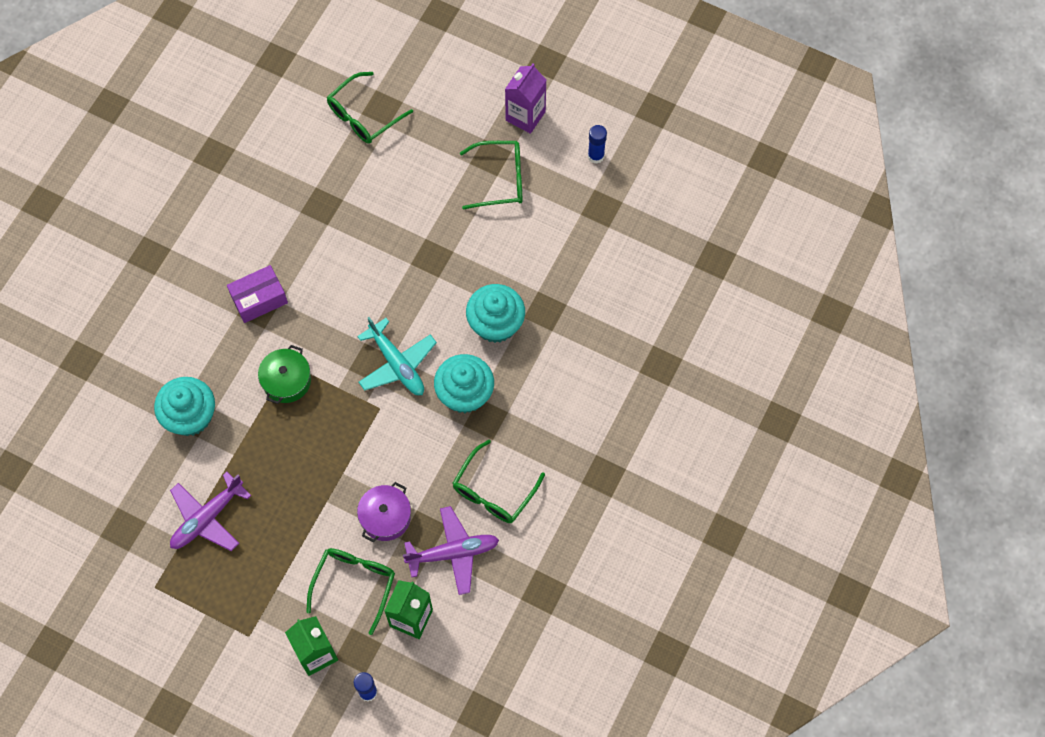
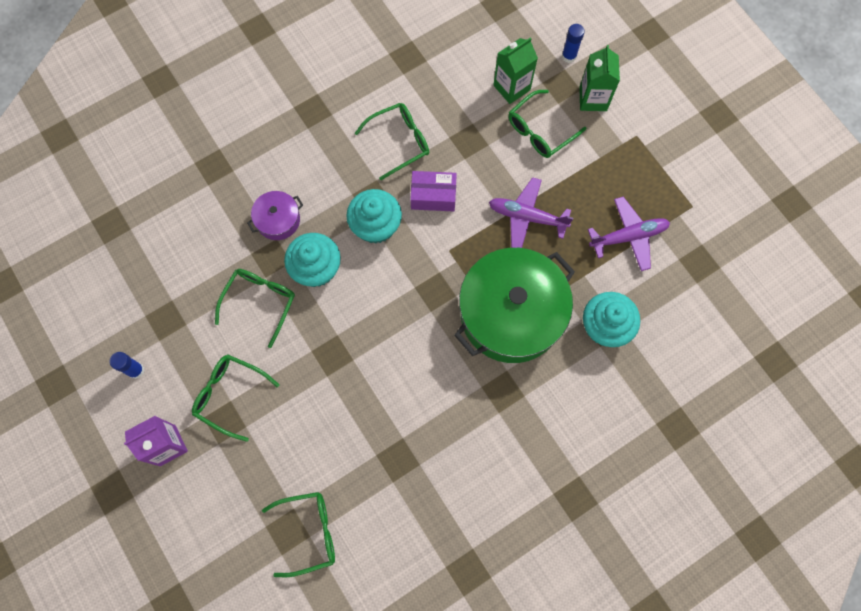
camera: 150 degrees left, 5 degrees up
purple box [227,265,288,323] -> purple box moved to [410,171,457,211]
green pot [258,345,311,404] -> green pot [454,248,575,363], size x2.25
turquoise plane [357,317,437,395] -> none
purple pot [357,482,411,542] -> purple pot moved to [247,191,303,240]
purple plane [403,506,499,595] -> purple plane moved to [489,177,573,248]
none -> green glasses [215,269,295,348]

